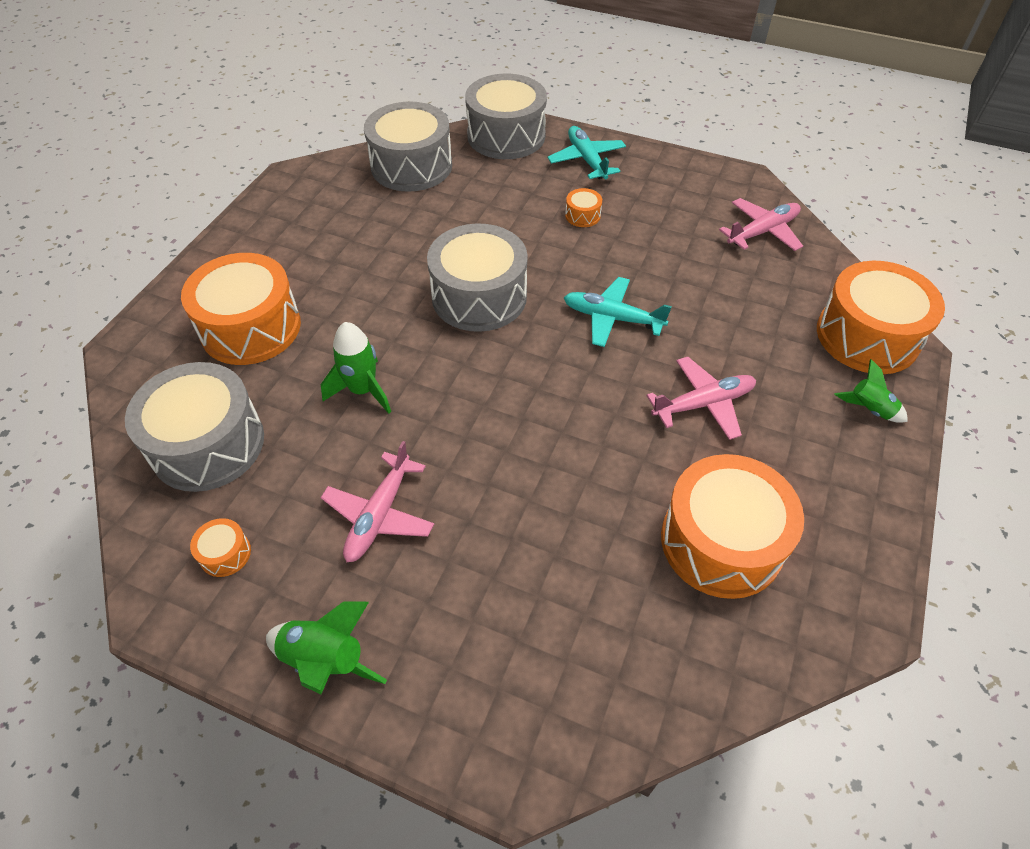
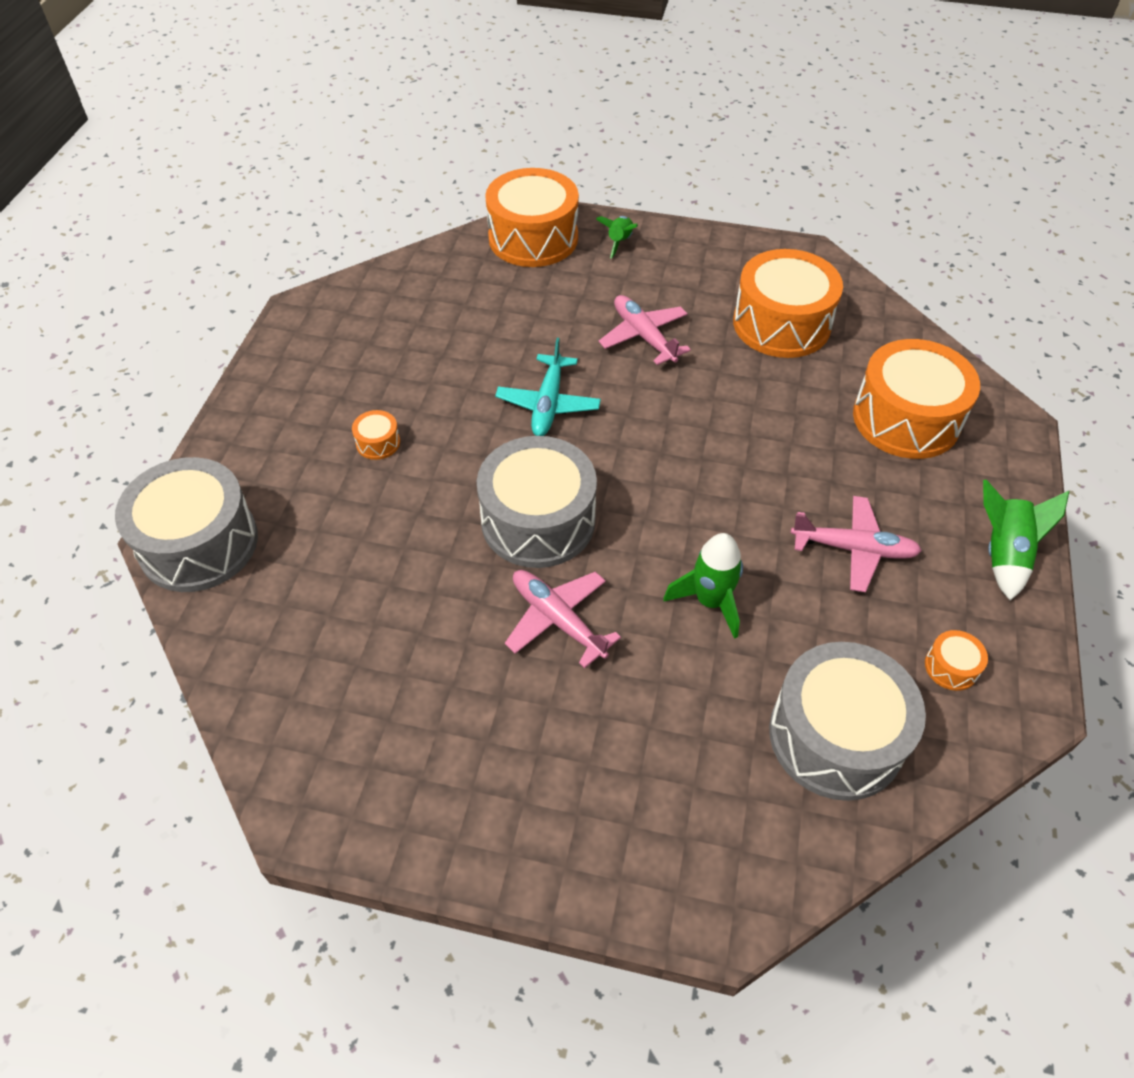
camera: 100 degrees left, 0 degrees up
orange drum [181,253,301,365] -> orange drum moved to [853,339,980,459]
grey drum [364,102,452,192] -> none
turquoise plane [548,126,626,179] -> none
pink plane [719,198,803,251] -> pink plane moved to [505,570,621,668]

